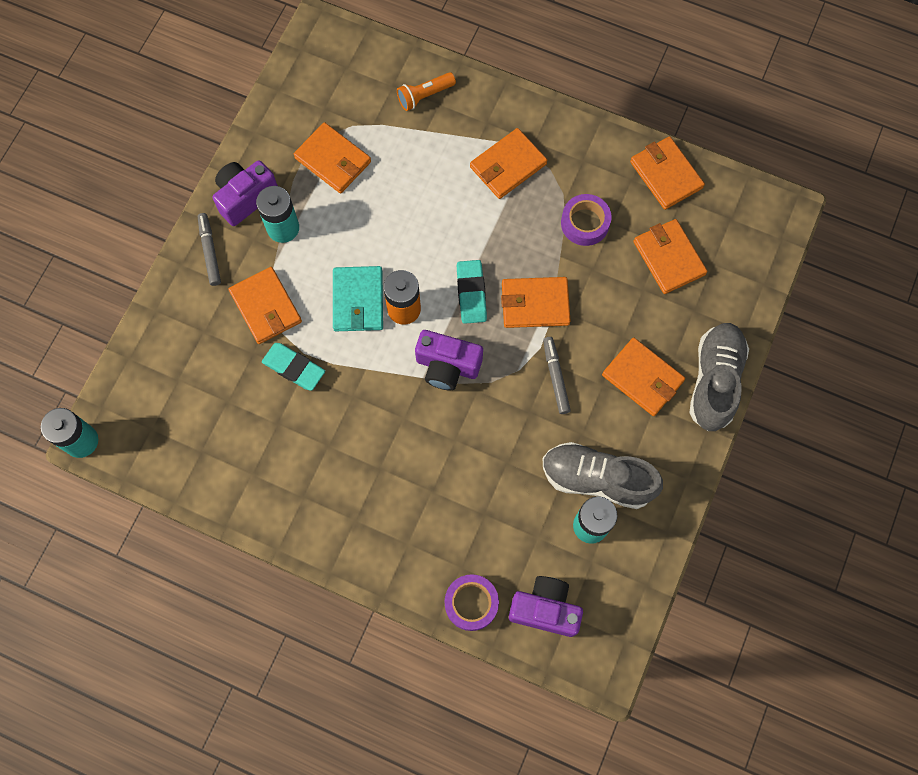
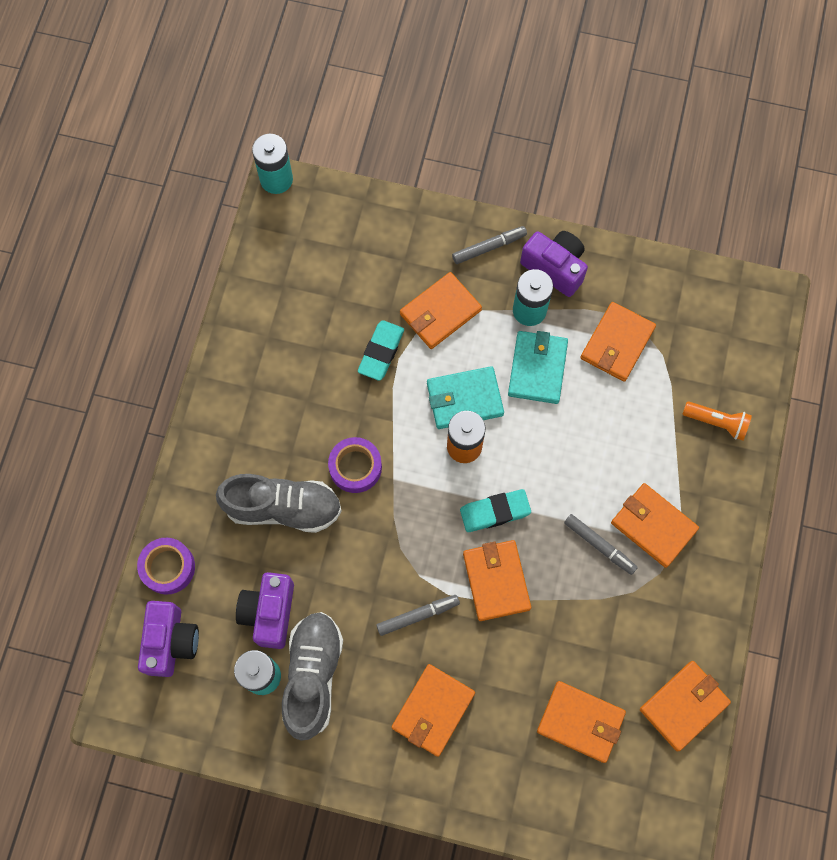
camera: 80 degrees right, 0 degrees up
orange flashlight [397,72,456,111] -> orange flashlight turned 150 degrees clockwise [683,401,752,441]
purple camera [415,330,483,390] -> purple camera moved to [236,572,294,649]
purple tape [561,194,612,246] -> purple tape moved to [328,437,382,493]
orange wallet [634,219,707,294] -> orange wallet turned 60 degrees clockwise [537,681,626,763]
grey shoe [689,323,749,431] -> grey shoe moved to [216,474,341,533]
none -> turquoise wallet [508,331,568,404]
none -> grey marker [564,514,638,575]

